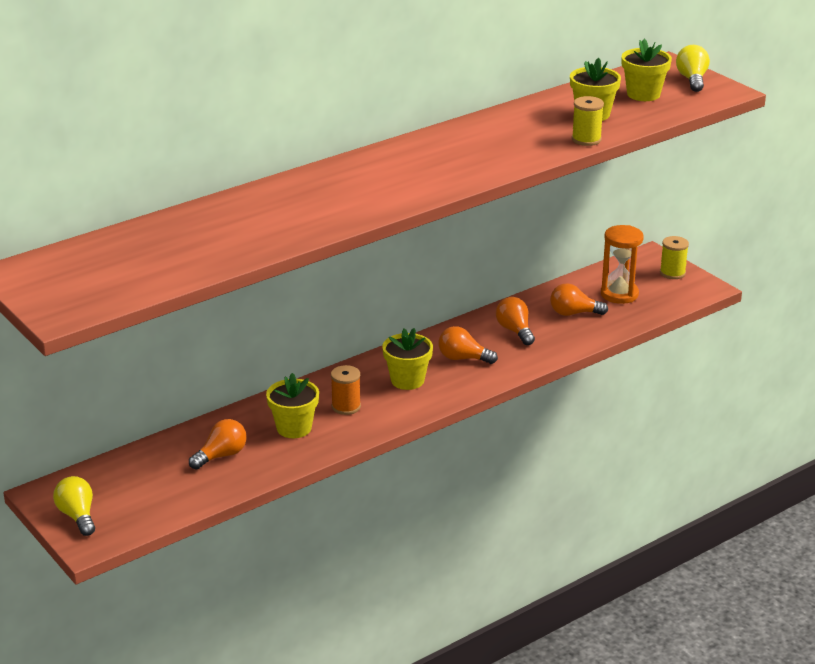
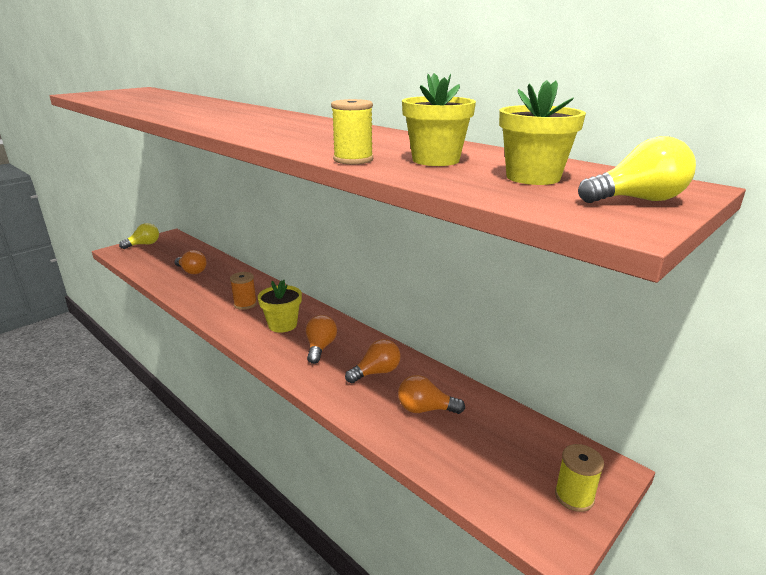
camera: 80 degrees right, 5 degrees down
yellow flower pot [266,373,319,438] -> none
orange light bulb [550,283,608,316] -> orange light bulb turned 75 degrees counterclockwise [398,375,465,414]
orange hourglass [601,225,644,304] -> none

